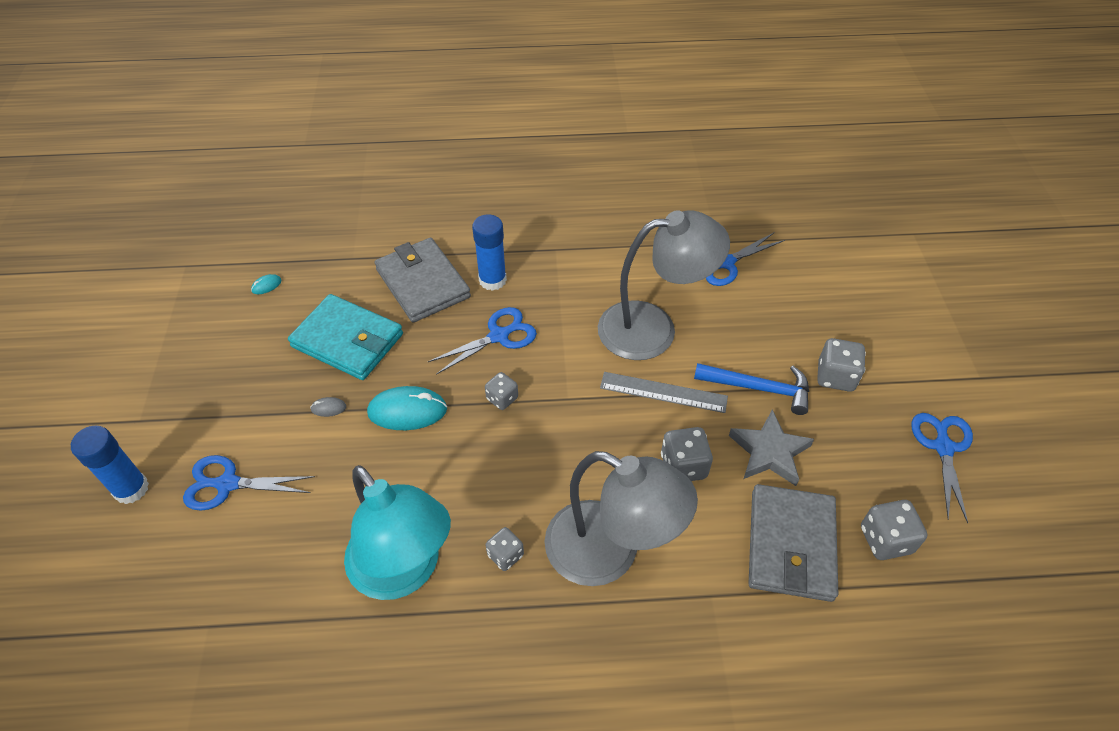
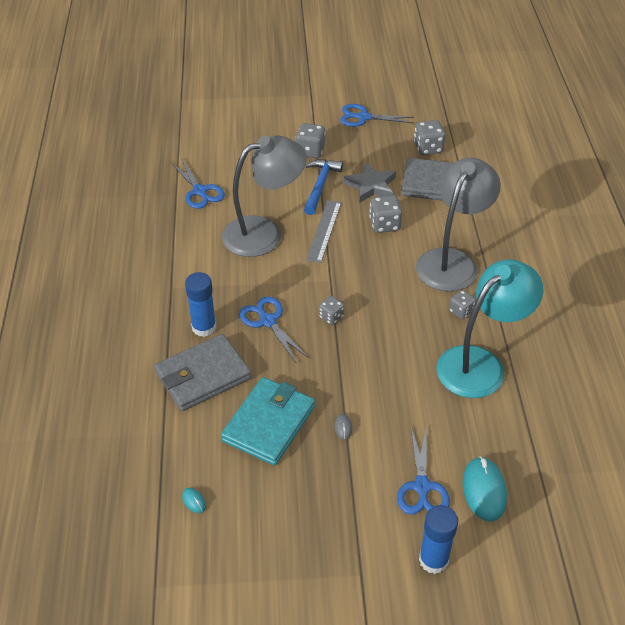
camera: 90 degrees left, 5 degrees down
turquoise mouse [367,386,447,430] -> turquoise mouse moved to [463,456,507,522]
grey lamp [598,210,730,360] -> grey lamp turned 75 degrees clockwise [222,136,307,257]

